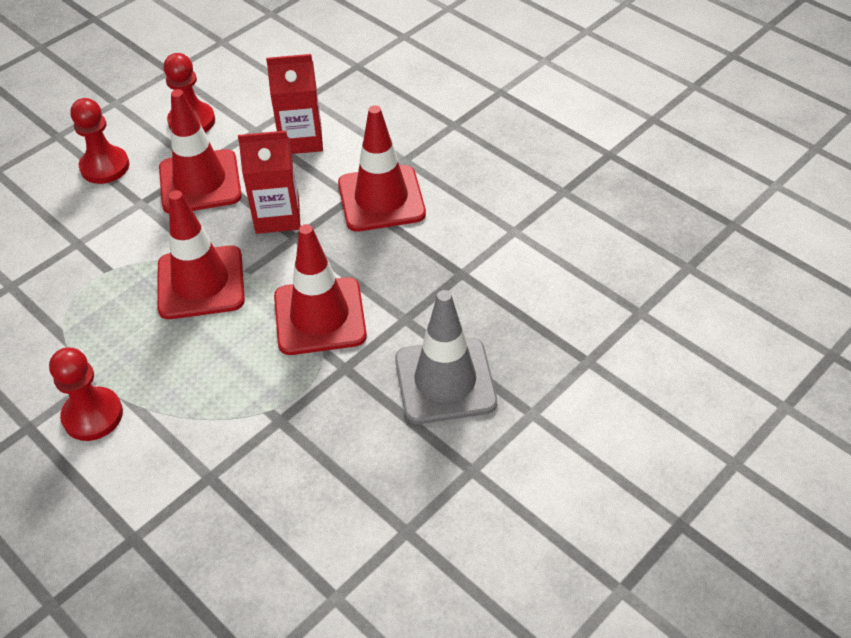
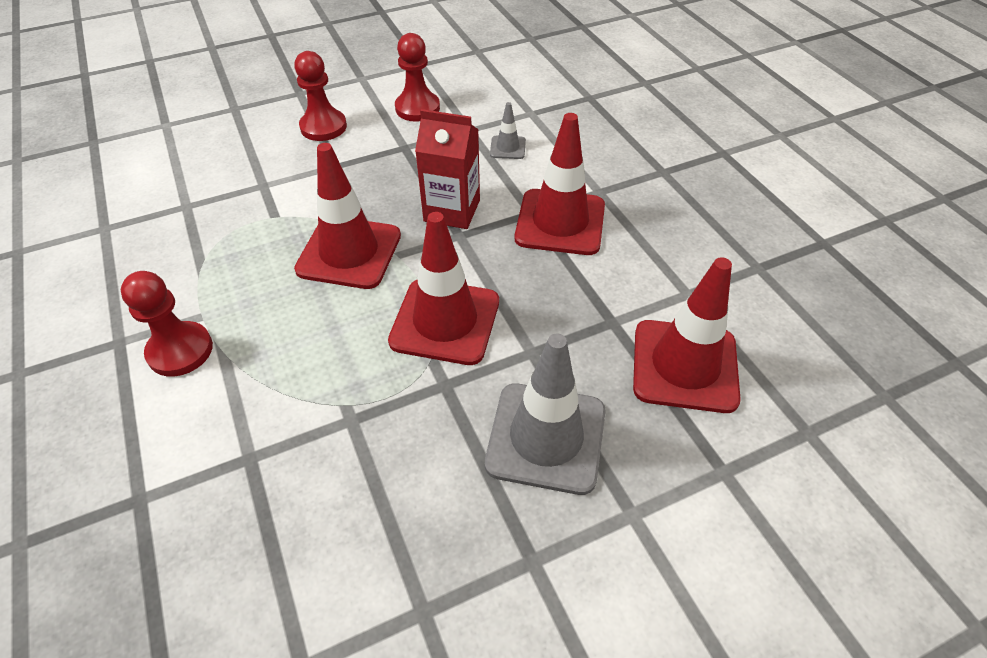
camera: 20 degrees right, 0 degrees up
red traffic cone [159,89,242,214] -> red traffic cone moved to [633,257,741,413]
red carton [266,54,323,154] -> grey traffic cone [490,102,526,159]

